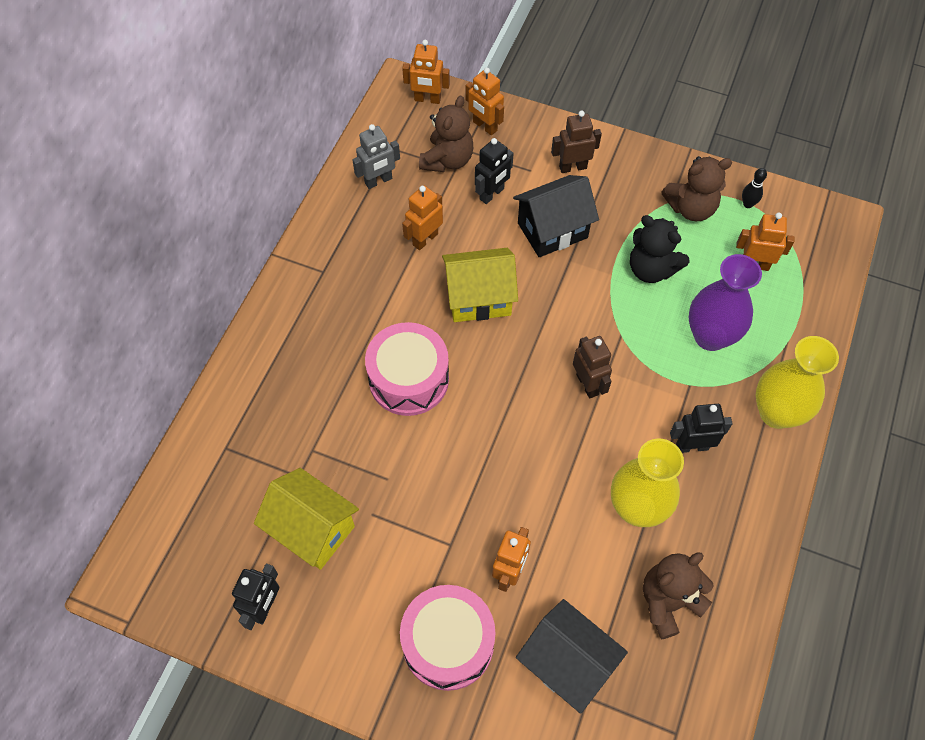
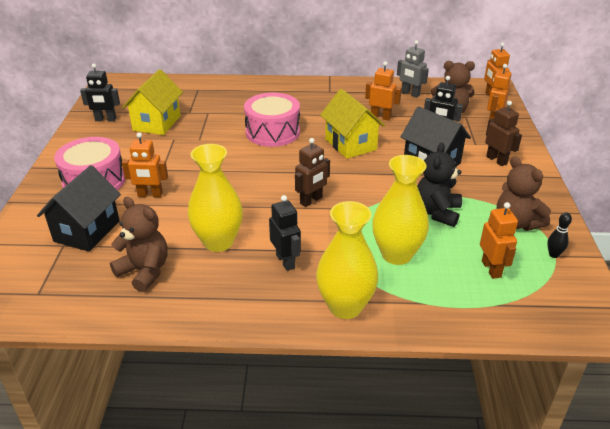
camera: 70 degrees right, 25 degrees down
purple vase [689,254,762,351] -> yellow vase [372,155,429,265]

